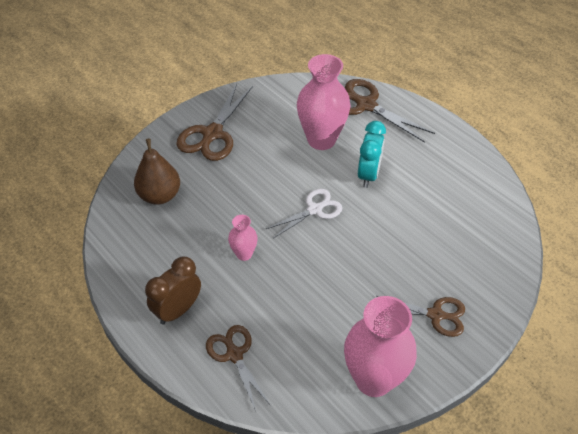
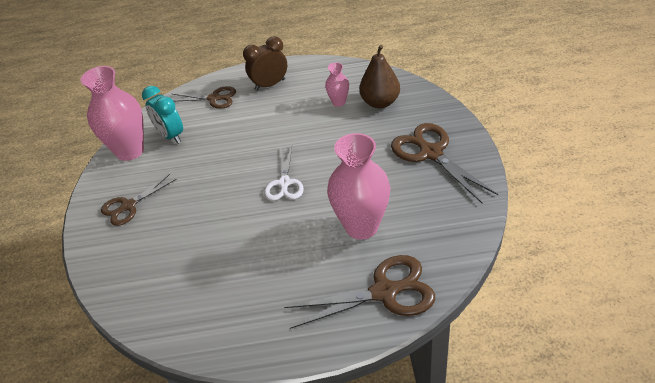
camera: 130 degrees right, 5 degrees down
brown clock [145,257,201,325] -> brown clock turned 105 degrees counterclockwise [243,36,287,91]
pink vase [228,215,258,261] -> pink vase moved to [325,62,349,107]
turquoise clock [358,121,386,188] -> turquoise clock moved to [142,86,183,143]

